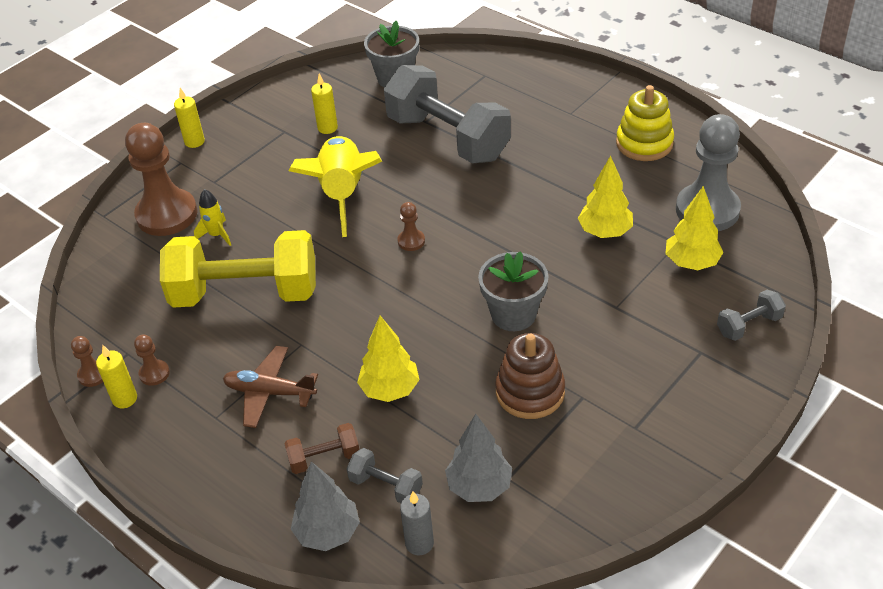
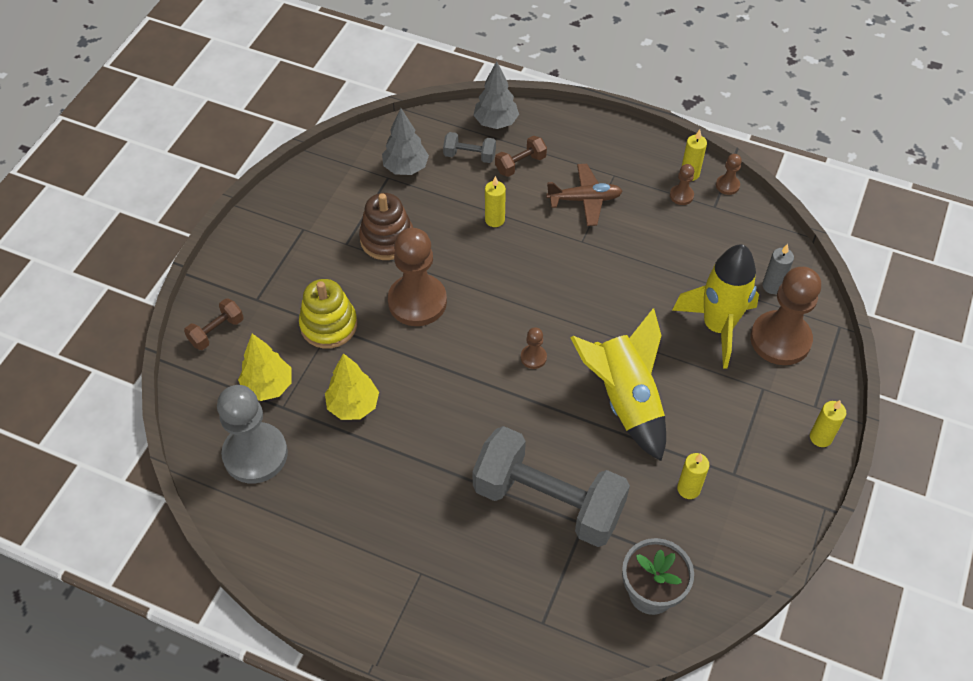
camera: 160 degrees right, 10 degrees up
yellow dumbbell [160,230,316,308] -> none
yellow rocket [194,189,231,246] -> yellow rocket [672,244,759,368], size x2.26
yellow tree [357,316,420,402] -> yellow candle [485,176,506,227]
grey candle [400,491,434,555] -> grey candle moved to [762,244,794,294]
grey flower pot [478,251,549,331] -> brown pawn [388,228,447,326]
yellow stacking toy [616,85,674,161] -> yellow stacking toy moved to [299,279,357,349]
grey dumbbell [717,290,786,341] -> brown dumbbell [184,298,244,350]

